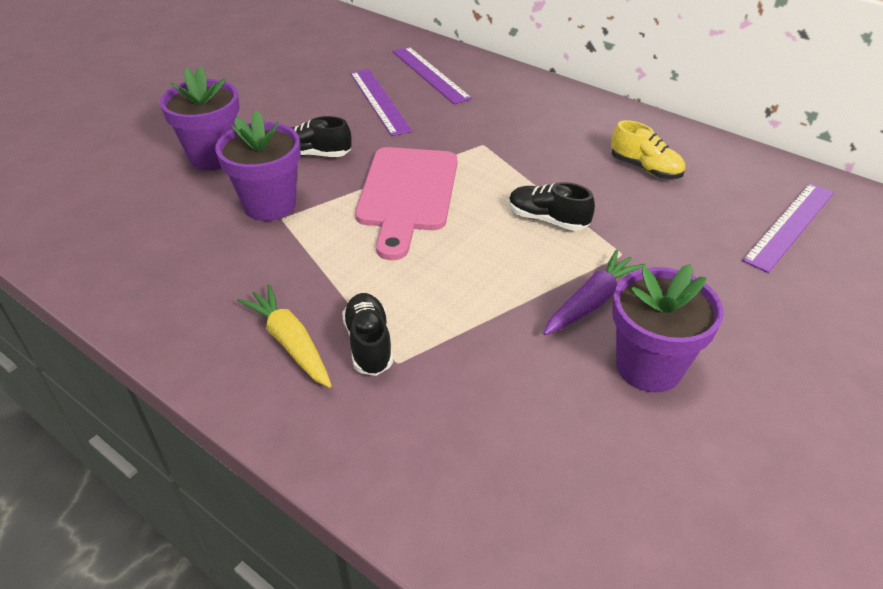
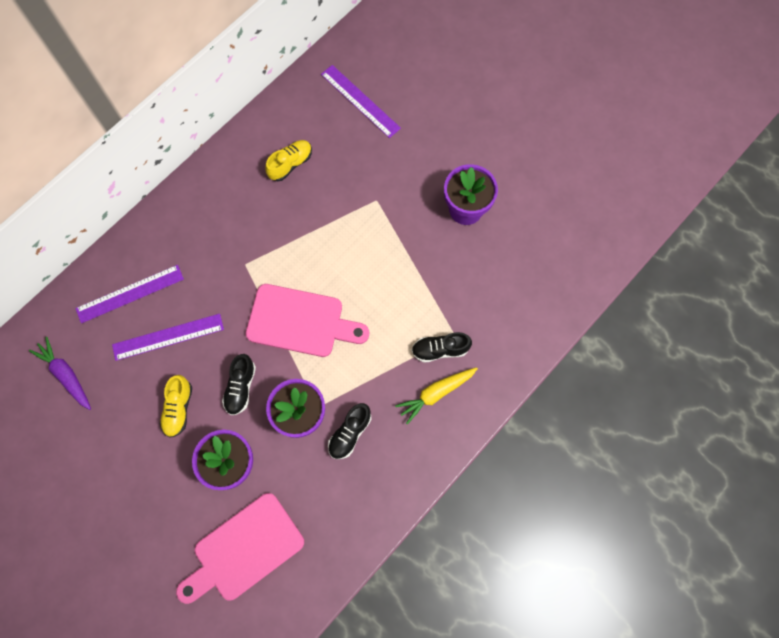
camera: 85 degrees left, 30 degrees up
black shoe [509,182,595,231] -> black shoe moved to [328,403,371,459]
purple carrot [543,250,646,335] -> purple carrot moved to [29,337,91,410]
none -> yellow shoe [159,375,192,438]
none -> pink cutting board [176,493,304,604]

